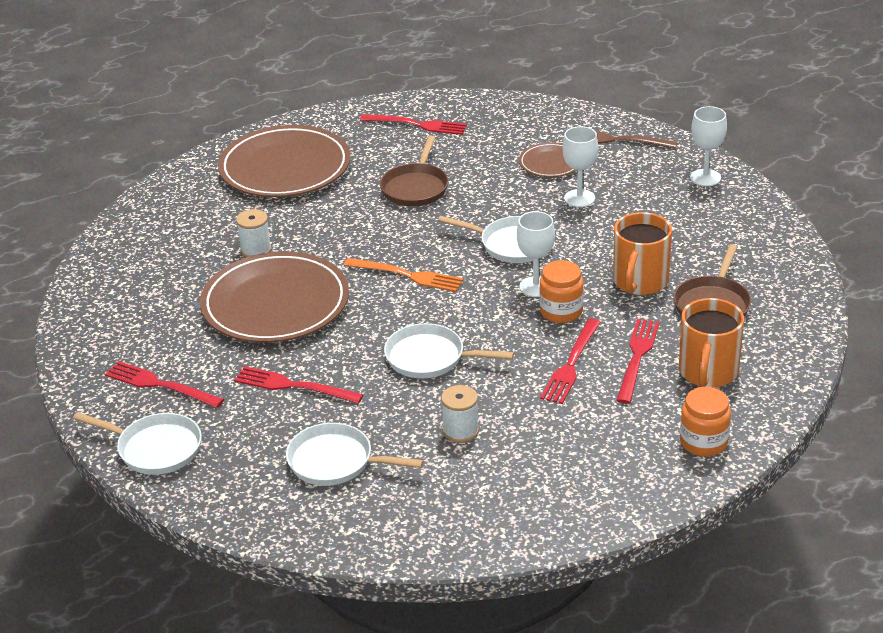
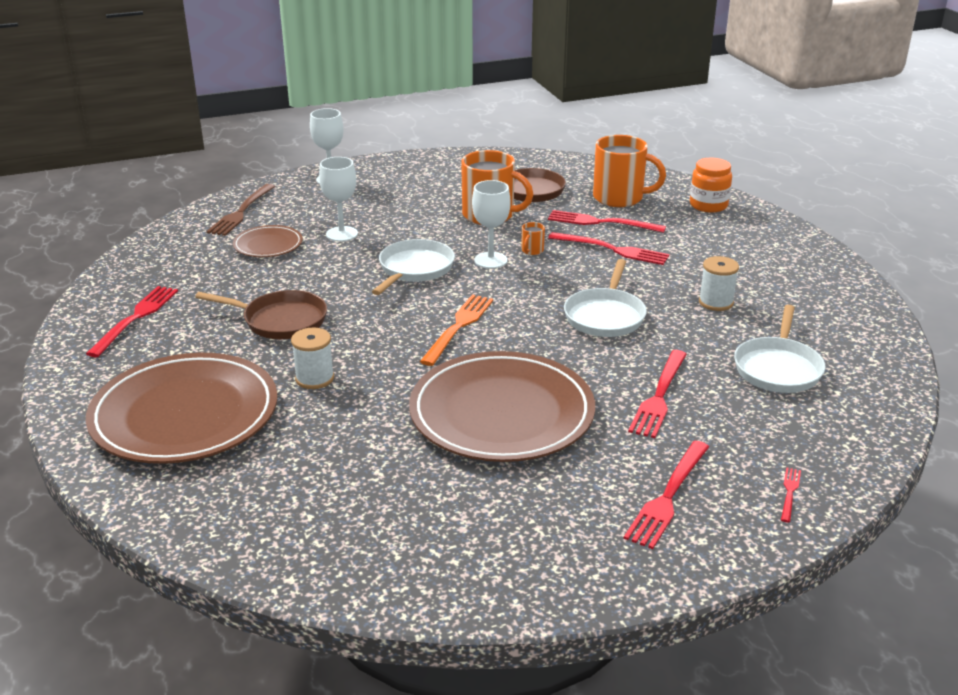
camera: 90 degrees left, 5 degrees down
white pan [73,412,202,475] -> red fork [781,467,801,522]
white spool [236,209,272,257] -> white spool moved to [291,327,334,389]
orange jar [539,260,584,323] -> orange mug [521,222,545,255]

